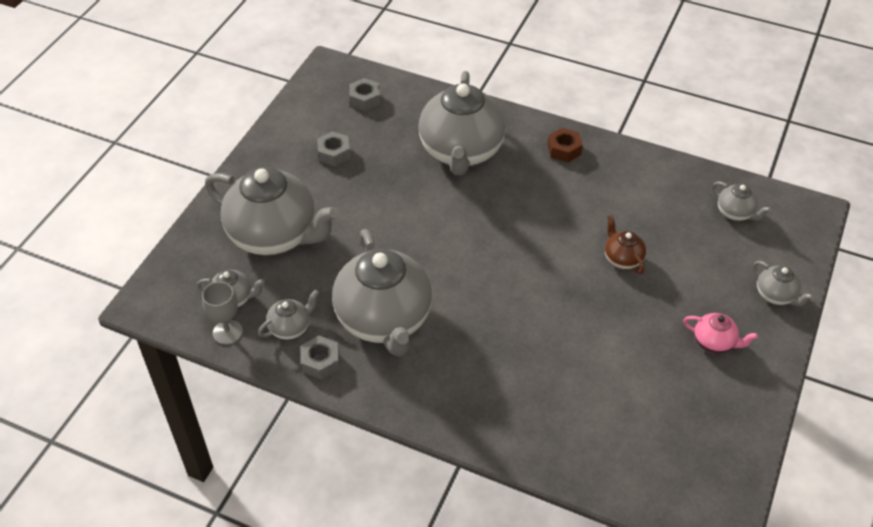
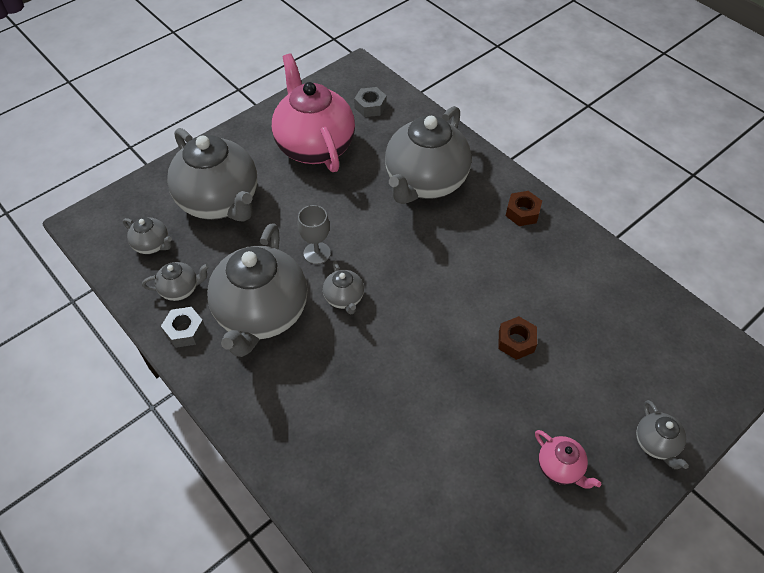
camera: 25 degrees right, 5 degrees up
grey goblet [202,282,243,345] -> grey goblet moved to [298,205,331,264]
grey nut [317,131,350,166] -> pink teapot [272,53,355,172]
brown teapot [605,215,646,274] -> brown nut [498,316,537,360]
grey teapot [713,181,771,221] -> grey teapot moved to [323,261,364,314]

